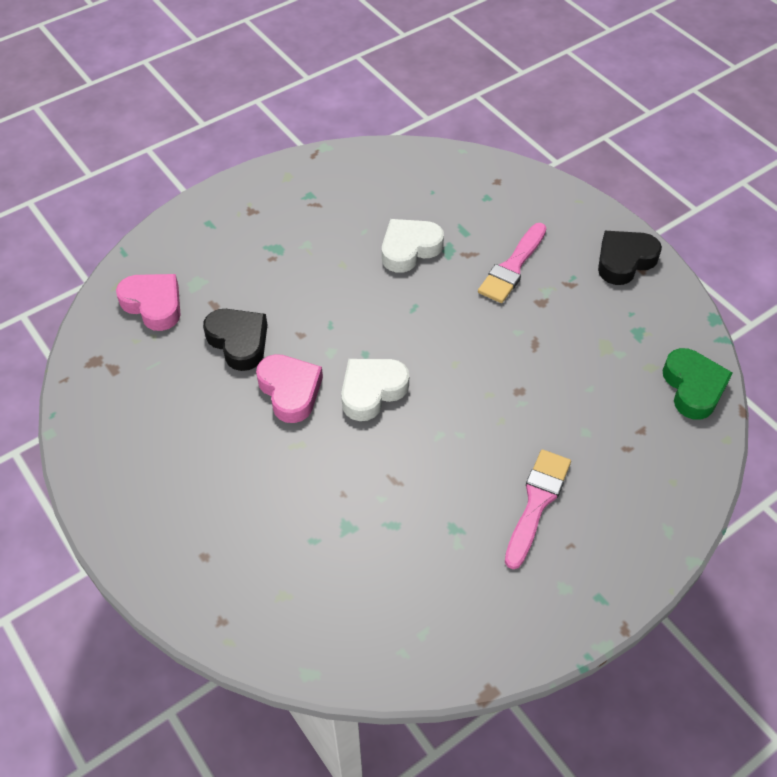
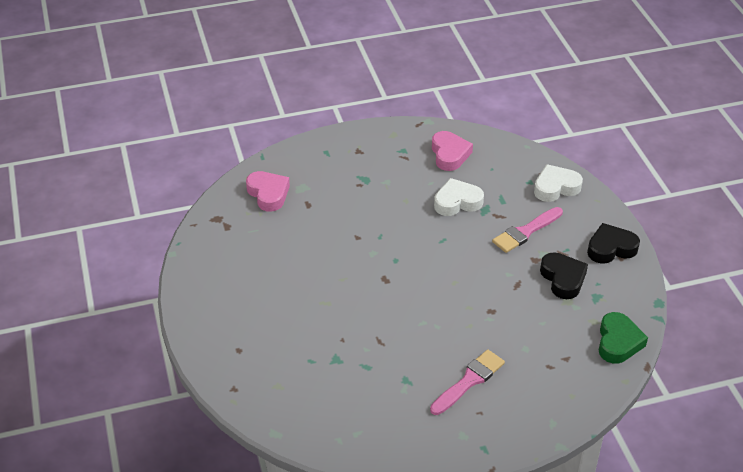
camera: 20 degrees right, 10 degrees down
black heart [203,309,267,371] -> black heart moved to [540,252,588,299]
pink heart [256,354,323,423] -> pink heart moved to [432,131,473,171]
white heart [341,359,409,421] -> white heart moved to [534,164,583,202]

